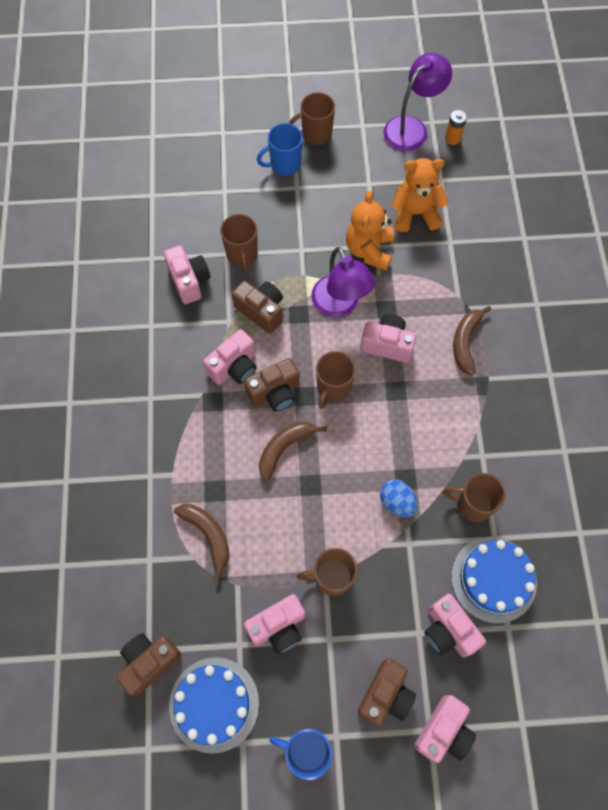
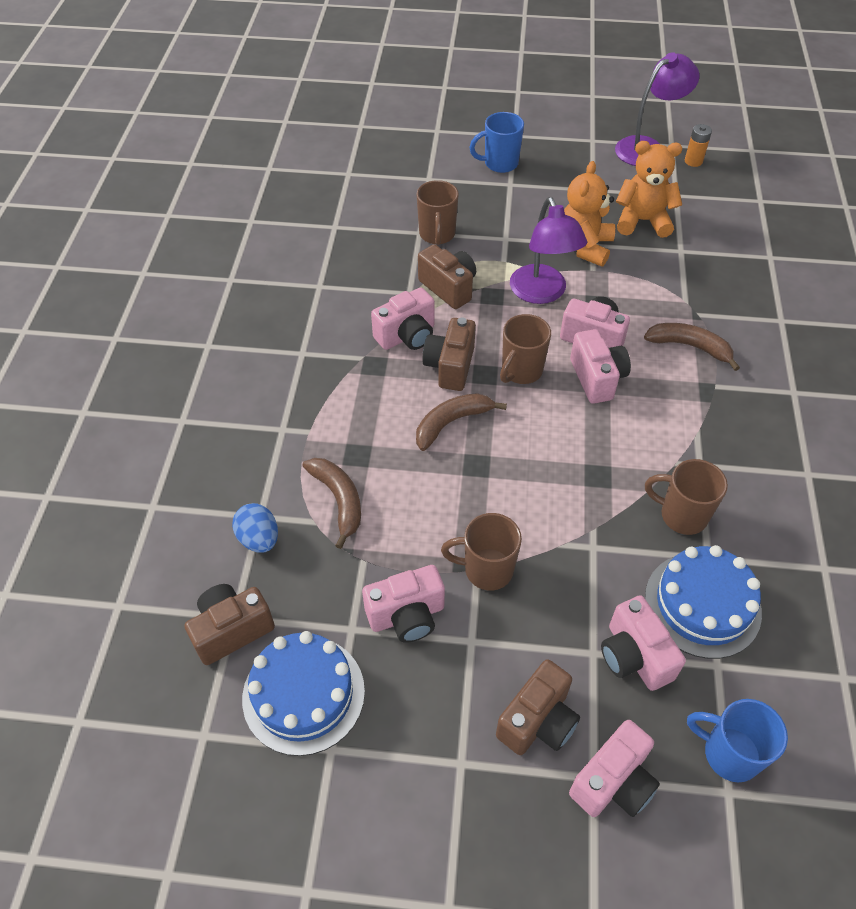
camera: 10 degrees right, 15 degrees down
pink camera [164,245,211,304] -> pink camera moved to [570,329,631,404]
brown camera [244,358,300,412] -> brown camera turned 120 degrees clockwise [422,317,476,391]
blue mug [269,729,332,780] -> blue mug moved to [687,699,788,782]
brown mug [289,92,335,145] -> none
blue egg [380,479,418,517] -> blue egg moved to [232,503,278,553]
brown banana [453,306,491,376] -> brown banana turned 90 degrees clockwise [644,323,740,371]

